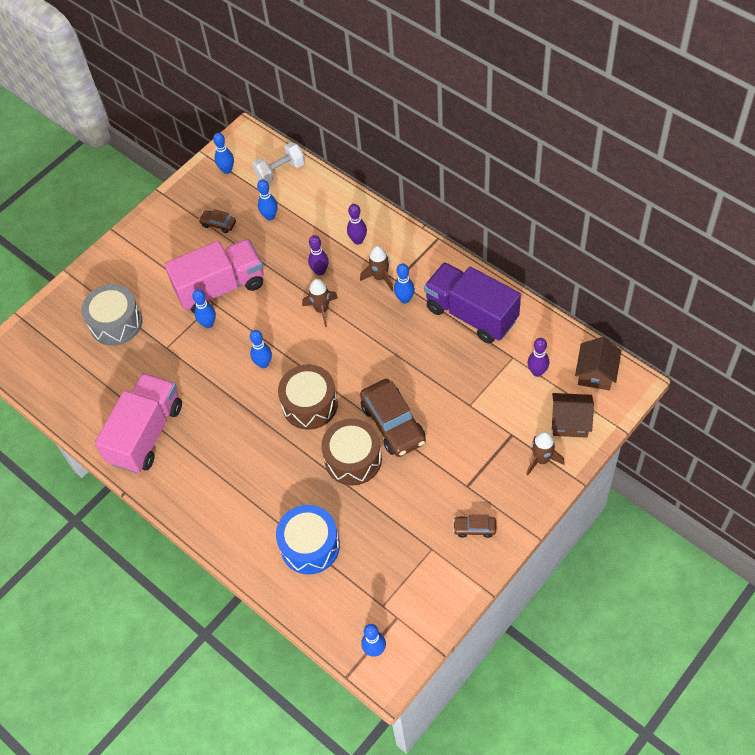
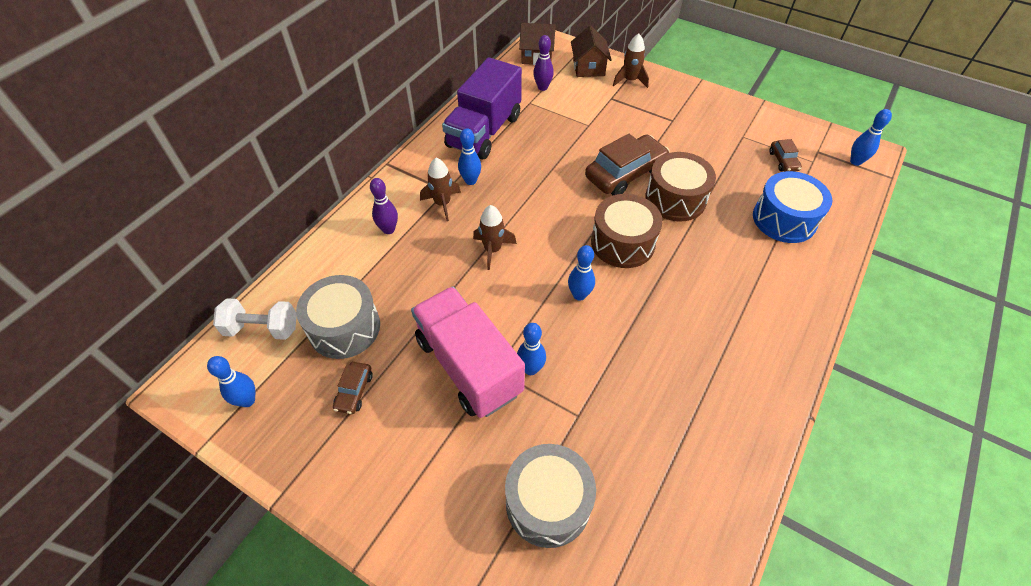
camera: 105 degrees left, 5 degrees down
pink truck [95,373,182,473] -> none
white dumbbell [253,142,305,183] -> white dumbbell turned 45 degrees counterclockwise [213,298,297,340]
blue bowling pin [257,179,278,220] -> grey drum [296,275,380,359]
purple bowling pin [308,235,329,276] -> none
brown car [453,515,496,538] -> brown car moved to [769,139,802,172]

